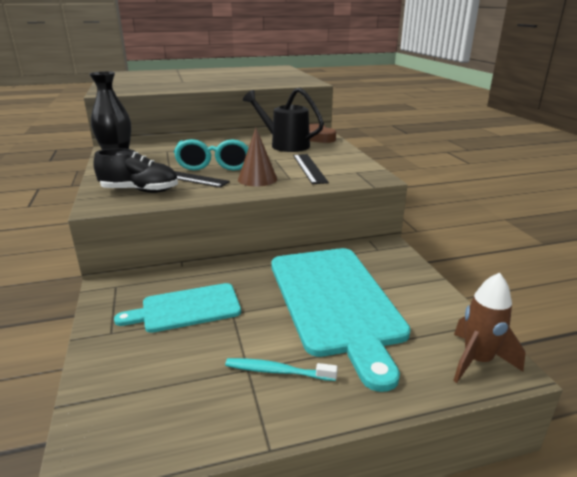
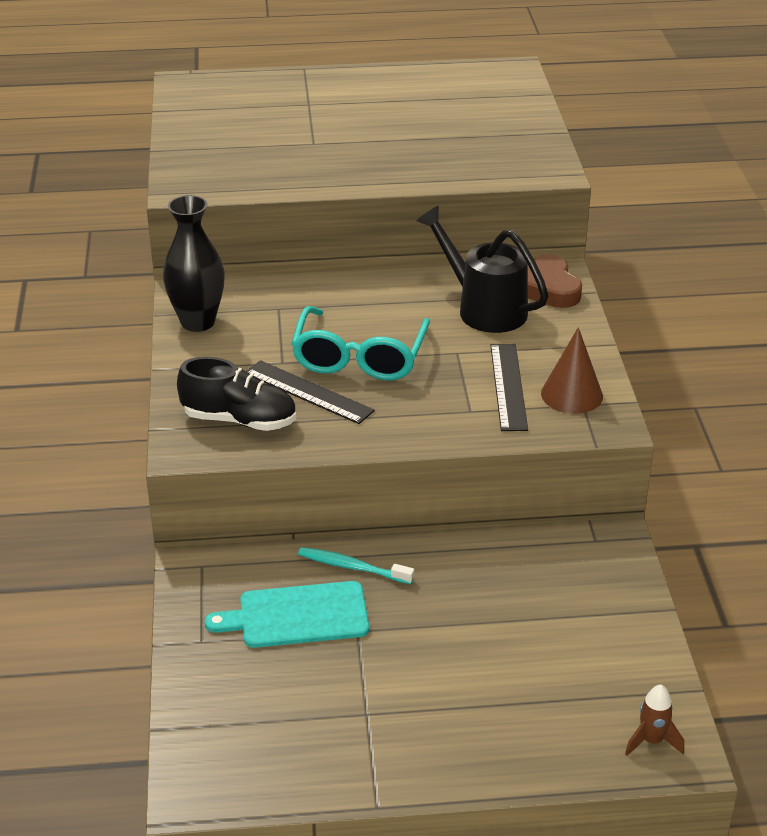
camera: 10 degrees right, 10 degrees up
turquoise toothbrush [225,358,338,381] -> turquoise toothbrush moved to [298,547,414,584]
brown cone [238,128,277,186] -> brown cone moved to [541,327,603,414]
turquoise cutting board [271,248,411,392] -> none
brown rocket [453,273,526,383] -> brown rocket [625,685,684,756], size x0.63

